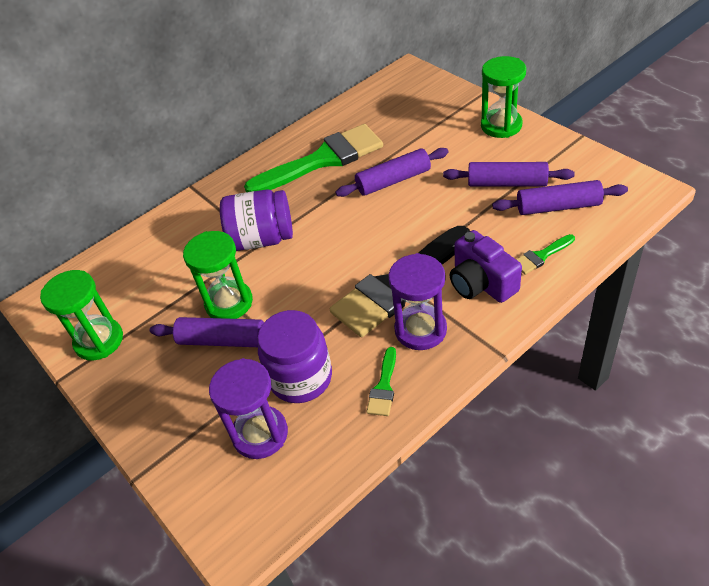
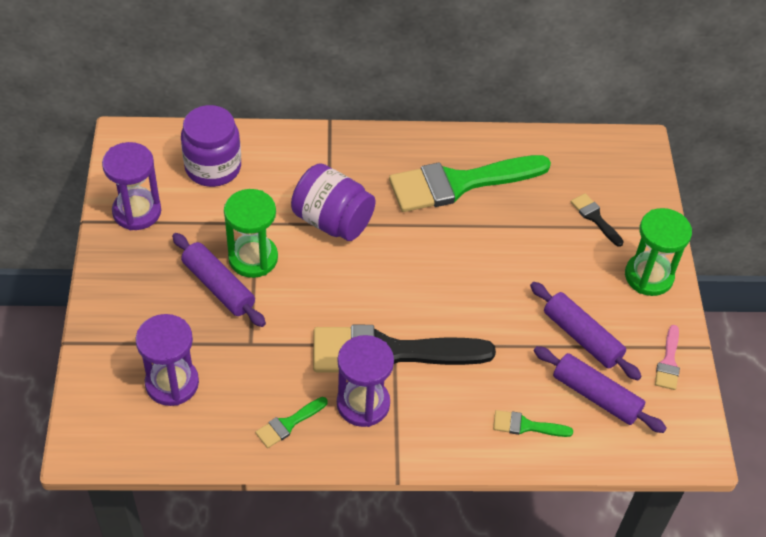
camera: 30 degrees right, 5 degrees up
green hourglass [40,270,123,361] -> purple hourglass [102,142,161,230]
green brush [244,124,383,192] -> green brush turned 150 degrees clockwise [389,155,551,212]
purple jar [258,310,332,403] -> purple jar moved to [181,105,241,187]
purple rolling pin [335,148,449,197] -> none
purple camera [450,230,522,303] -> none
none -> black brush [571,193,624,247]
none -> pink brush [655,325,680,390]

